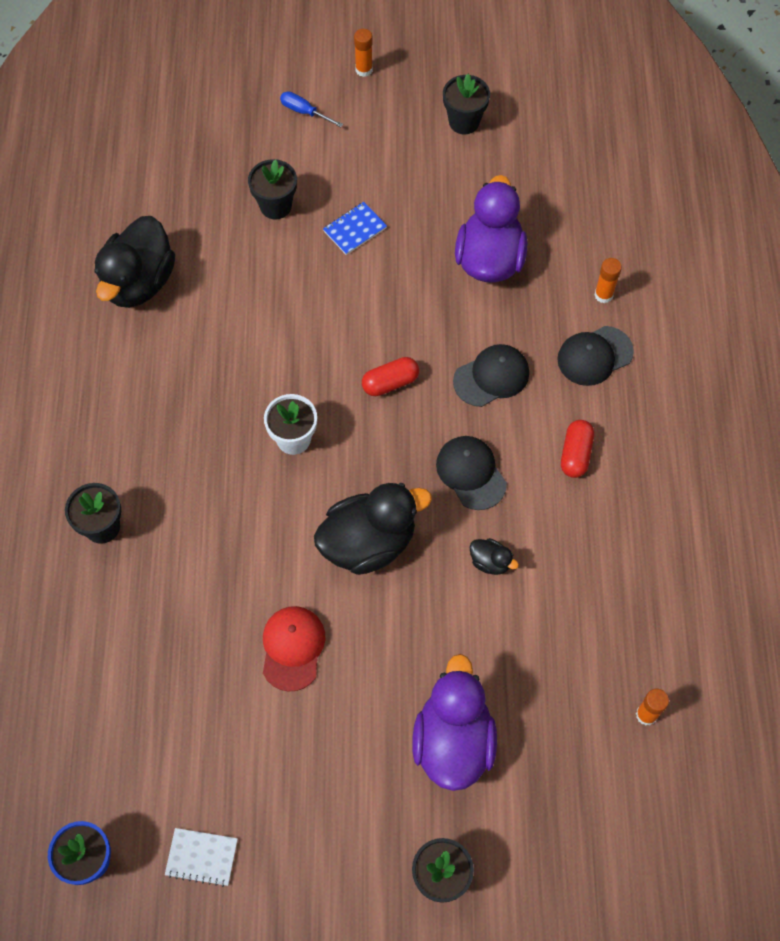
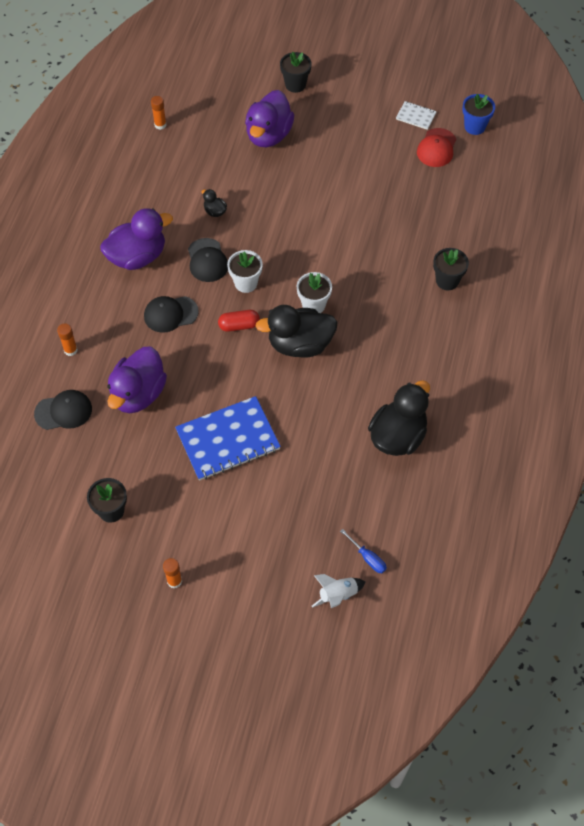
camera: 165 degrees left, 5 degrees down
black flower pot [248,159,297,219] -> none
red cap [263,606,325,691] -> red cap moved to [417,128,456,167]
blue screwdriver [280,91,343,127] -> blue screwdriver moved to [340,529,387,573]
black duck [314,483,432,575] -> black duck moved to [255,305,338,358]
blue notebook [323,202,387,255] -> blue notebook [175,396,281,481], size x2.17
black cap [557,326,634,386] -> black cap moved to [34,390,92,430]
red capsule [561,420,594,478] -> purple duck [100,208,173,270]
none -> white flower pot [227,250,263,293]
none -> white rocket [312,574,365,608]

